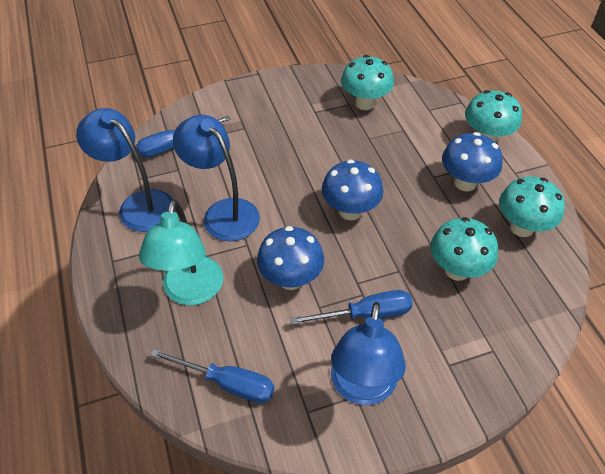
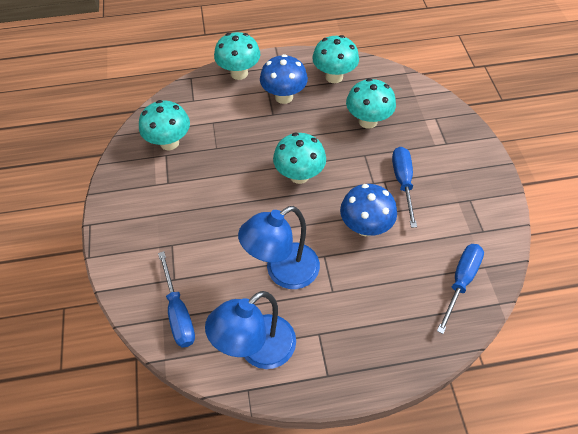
camera: 80 degrees left, 5 degrees up
turquoise lamp [139,200,223,305] -> none
blue mushroom [322,159,384,220] -> turquoise mushroom [273,132,326,184]
blue lamp [331,302,406,405] -> none

